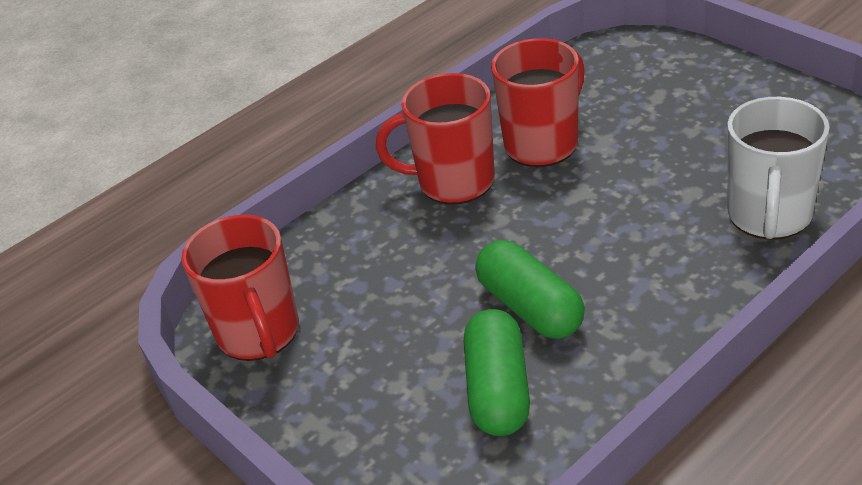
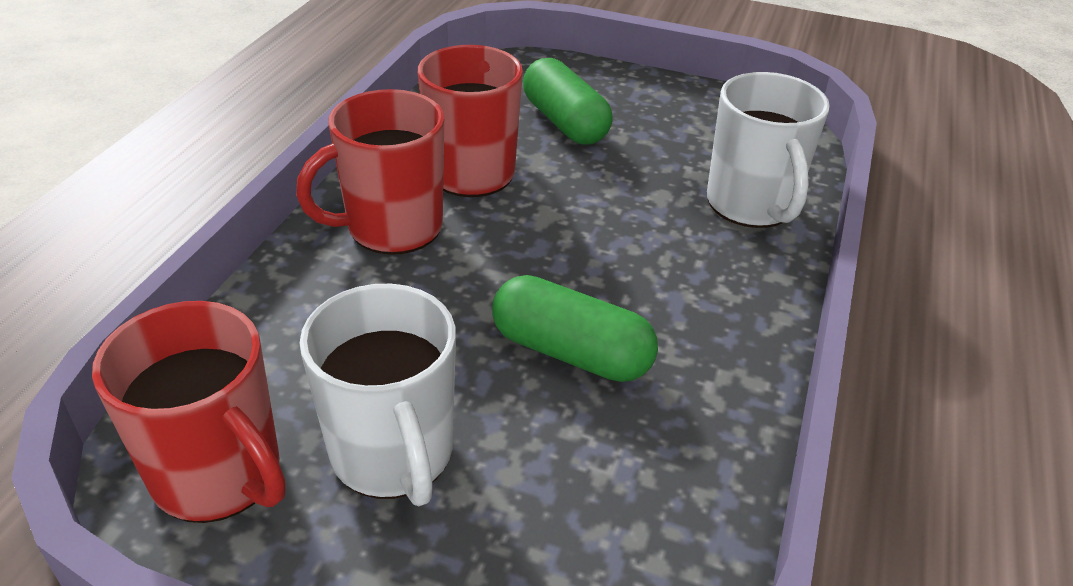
camera: 35 degrees left, 0 degrees up
green capsule [464,309,530,436] -> green capsule moved to [523,58,613,145]
none -> white mug [299,284,456,506]

